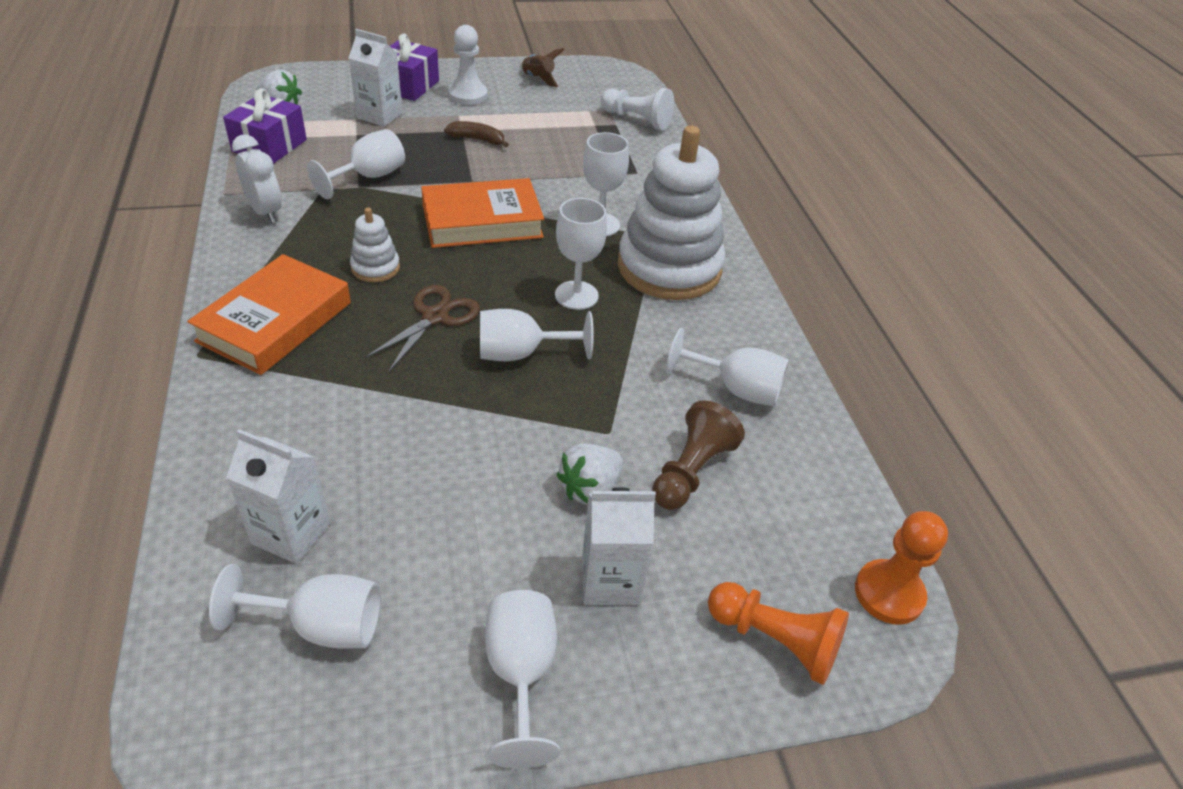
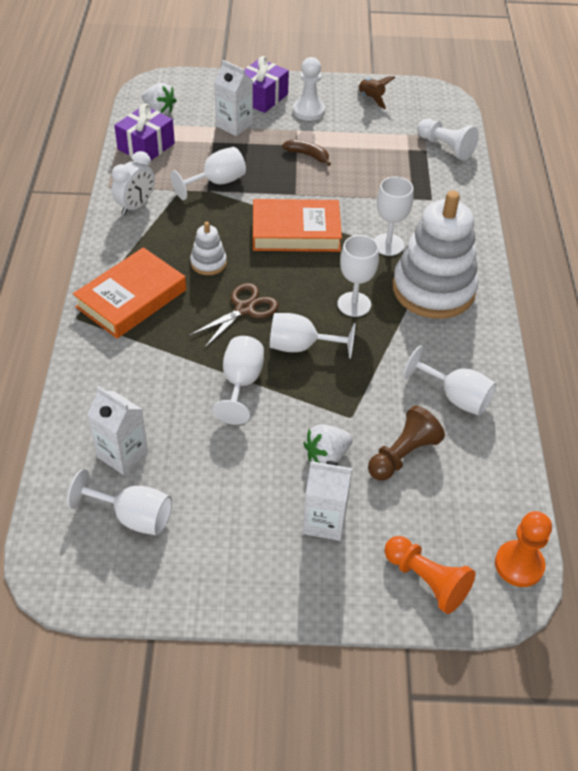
camera: 15 degrees right, 5 degrees up
white clock [232,134,282,223] -> white clock turned 60 degrees clockwise [112,151,155,215]
white goblet [485,590,560,768] -> white goblet moved to [212,336,264,425]

